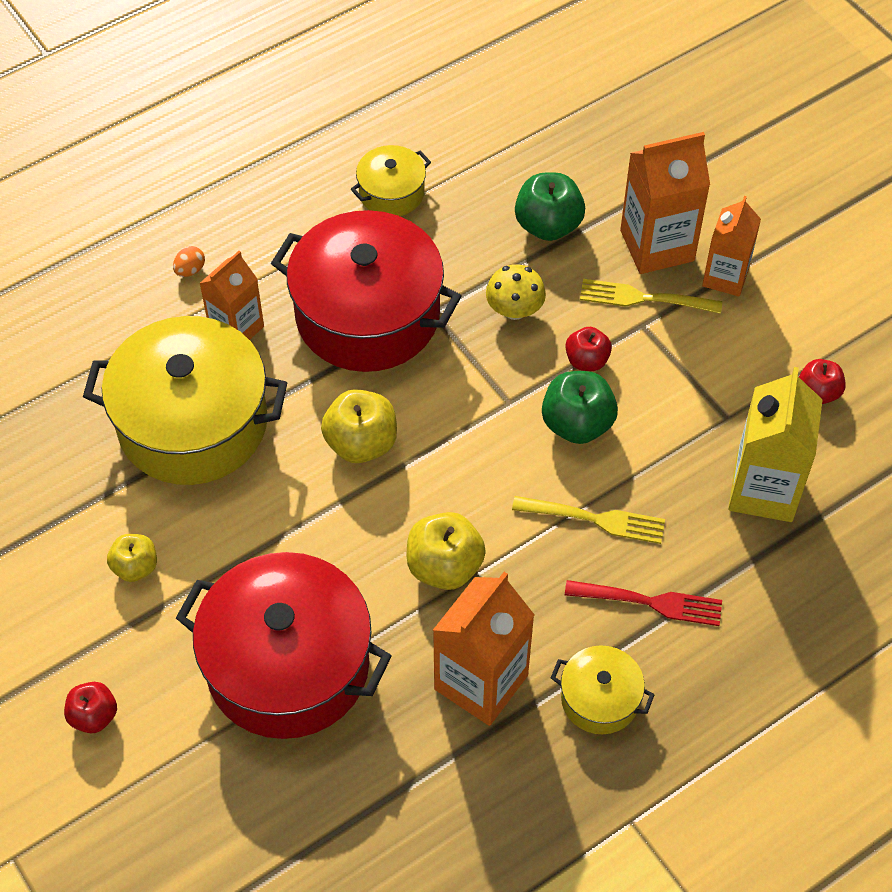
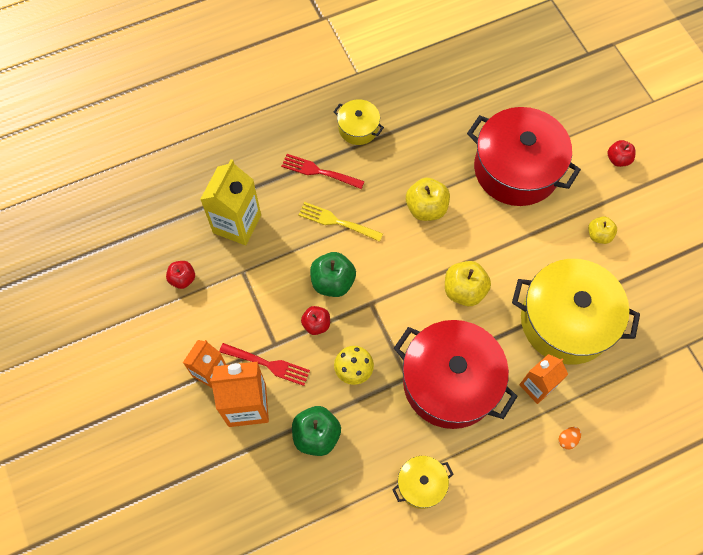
camera: 170 degrees left, 10 degrees up
orange carton [433,572,534,726] -> none
yellow fork [580,279,722,314] -> red fork [219,343,310,386]

